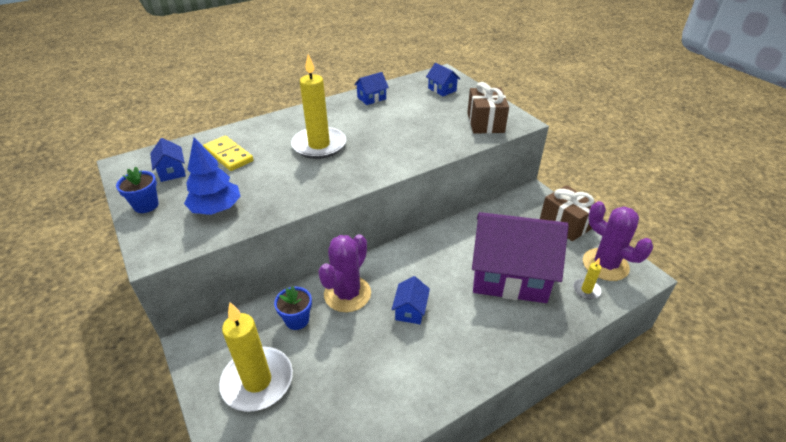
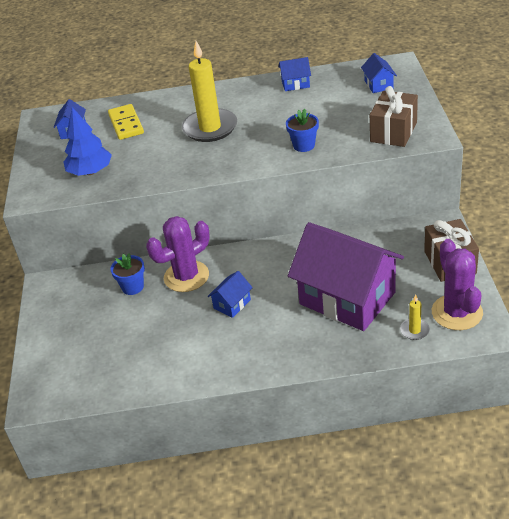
camera: 30 degrees right, 0 degrees up
blue flower pot [116,167,159,213] -> blue flower pot moved to [286,109,319,152]
yellow candle [219,302,293,412] -> none

